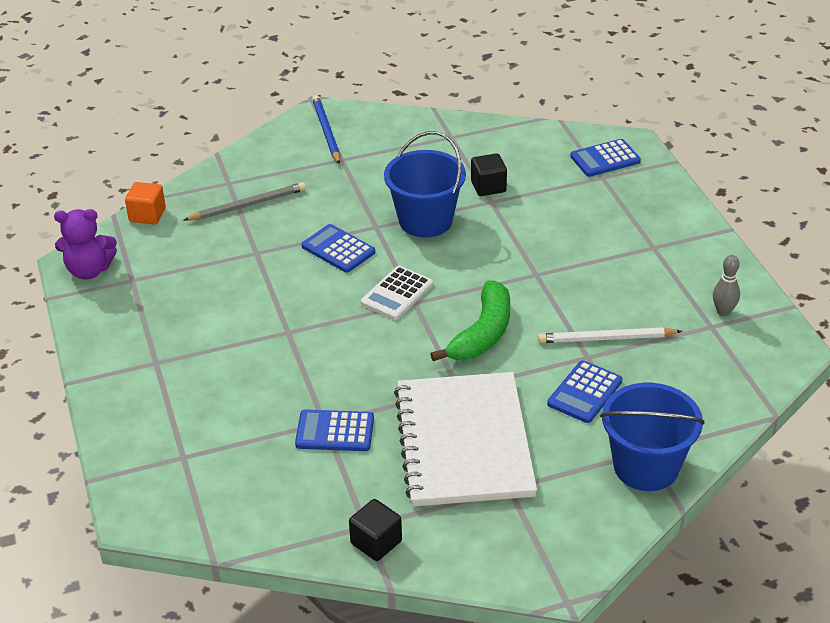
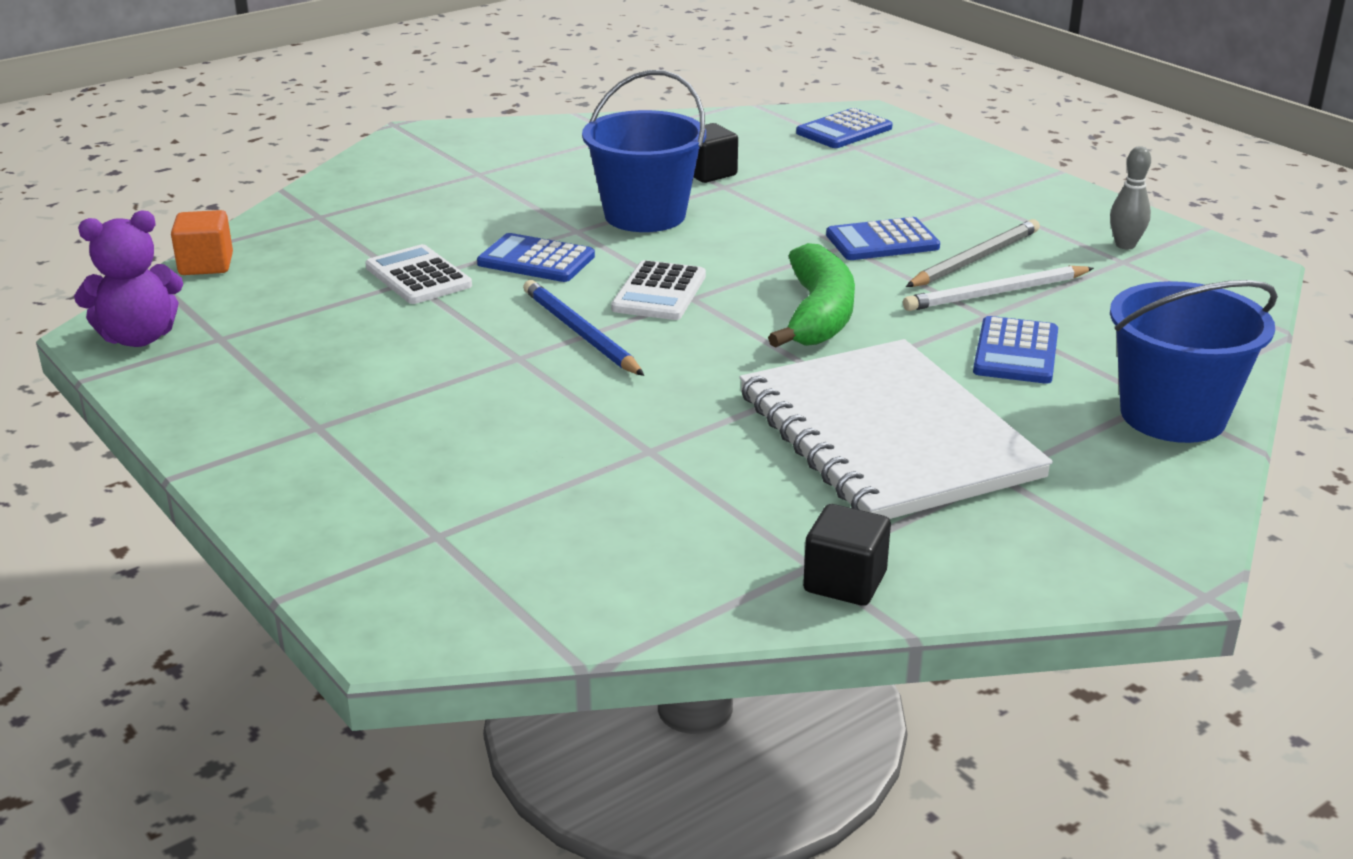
camera: 20 degrees left, 10 degrees down
grey pencil [184,182,306,221] -> grey pencil moved to [906,219,1040,287]
blue calculator [295,409,374,451] -> blue calculator moved to [826,217,940,260]
blue pencil [312,95,340,164] -> blue pencil moved to [523,280,644,376]
none -> white calculator [365,244,472,304]

